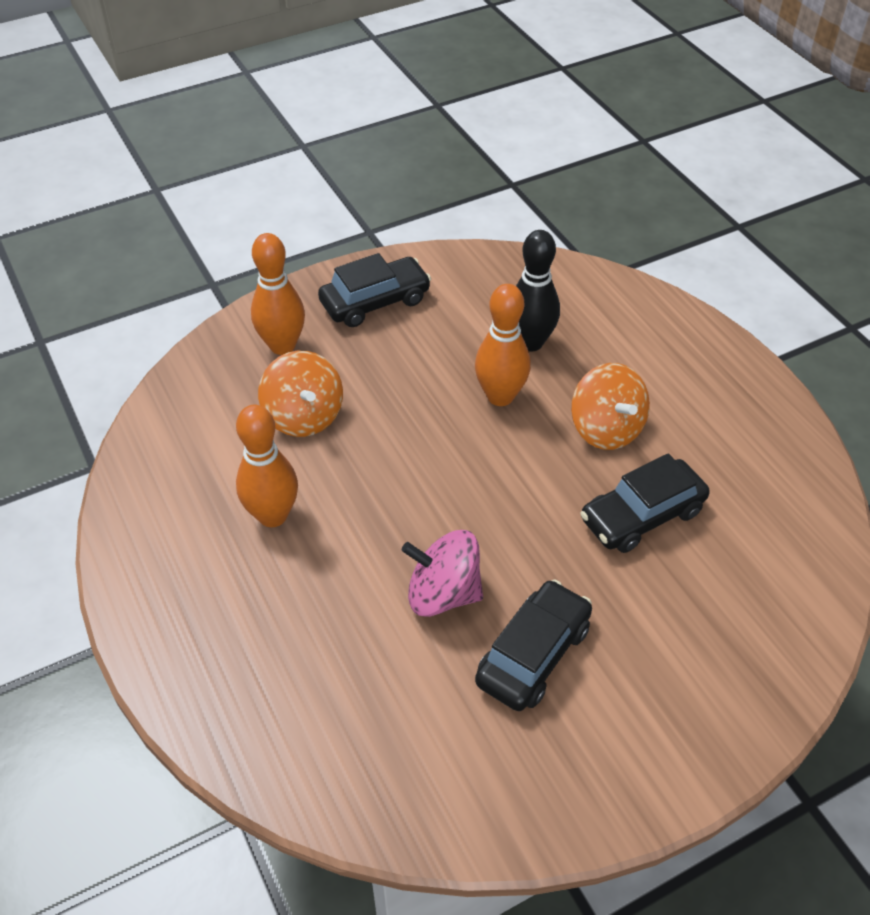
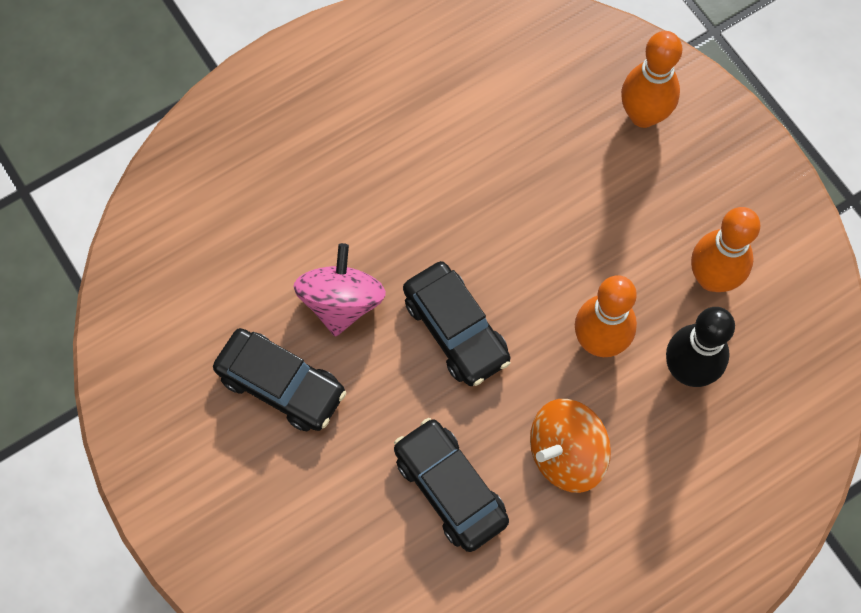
camera: 85 degrees right, 20 degrees up
orange bowling pin [236,405,298,527] -> orange bowling pin moved to [691,207,760,292]
orange spinning top [258,351,343,437] -> none
black car [318,253,431,327] -> black car moved to [403,261,511,386]

